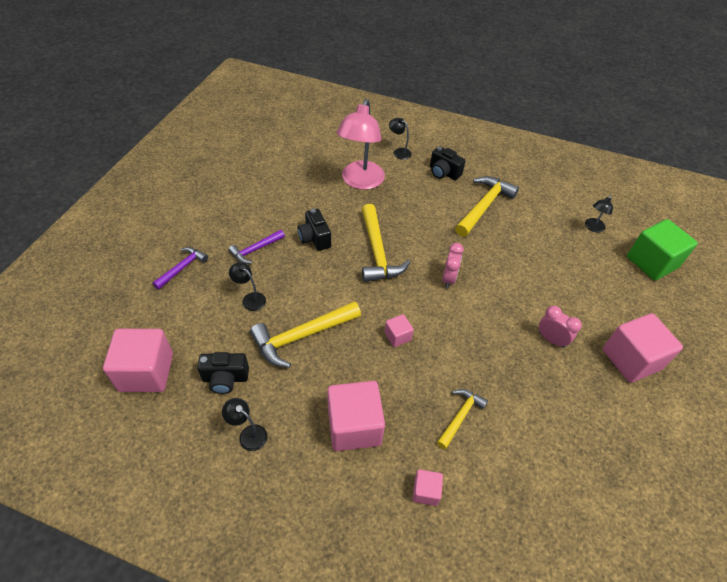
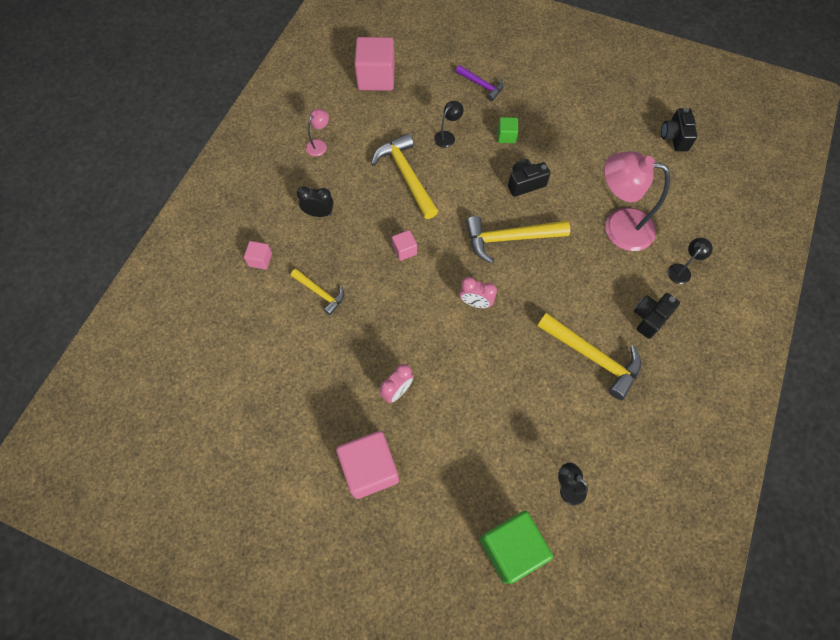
camera: 95 degrees right, 15 degrees up
black camera [197,352,249,394] -> black camera moved to [661,108,697,151]
black lamp [222,398,268,451] -> pink lamp [306,109,329,156]
purple hammer [229,230,285,264] -> green cube [498,117,518,143]
pink cube [327,381,385,451] -> black clock [297,186,333,217]

